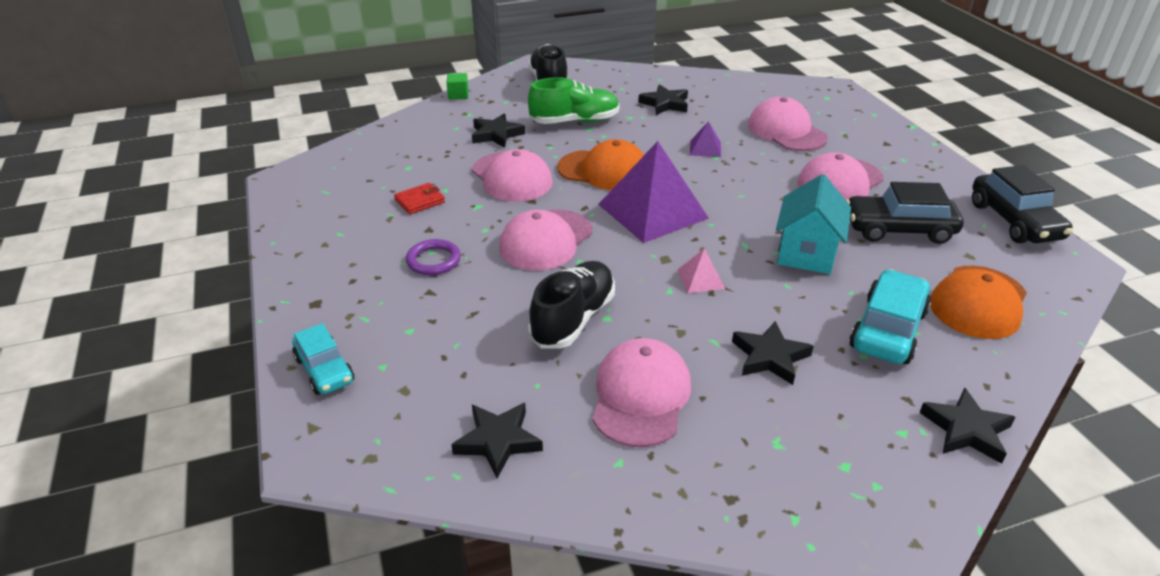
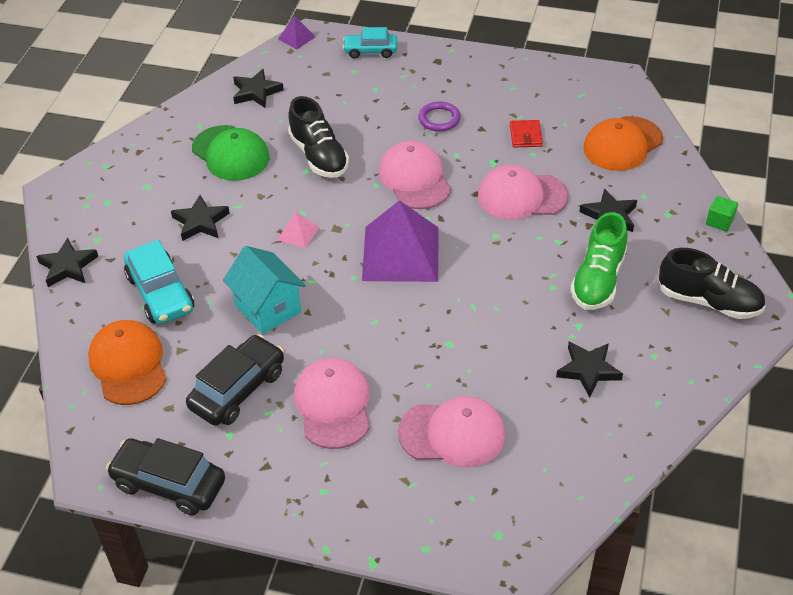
camera: 125 degrees right, 10 degrees up
orange cap [557,139,644,190] -> orange cap moved to [583,116,663,171]
pink cap [593,338,691,447] -> green cap [192,125,270,181]
purple pyramid [690,121,721,157] -> purple pyramid moved to [278,16,315,49]

